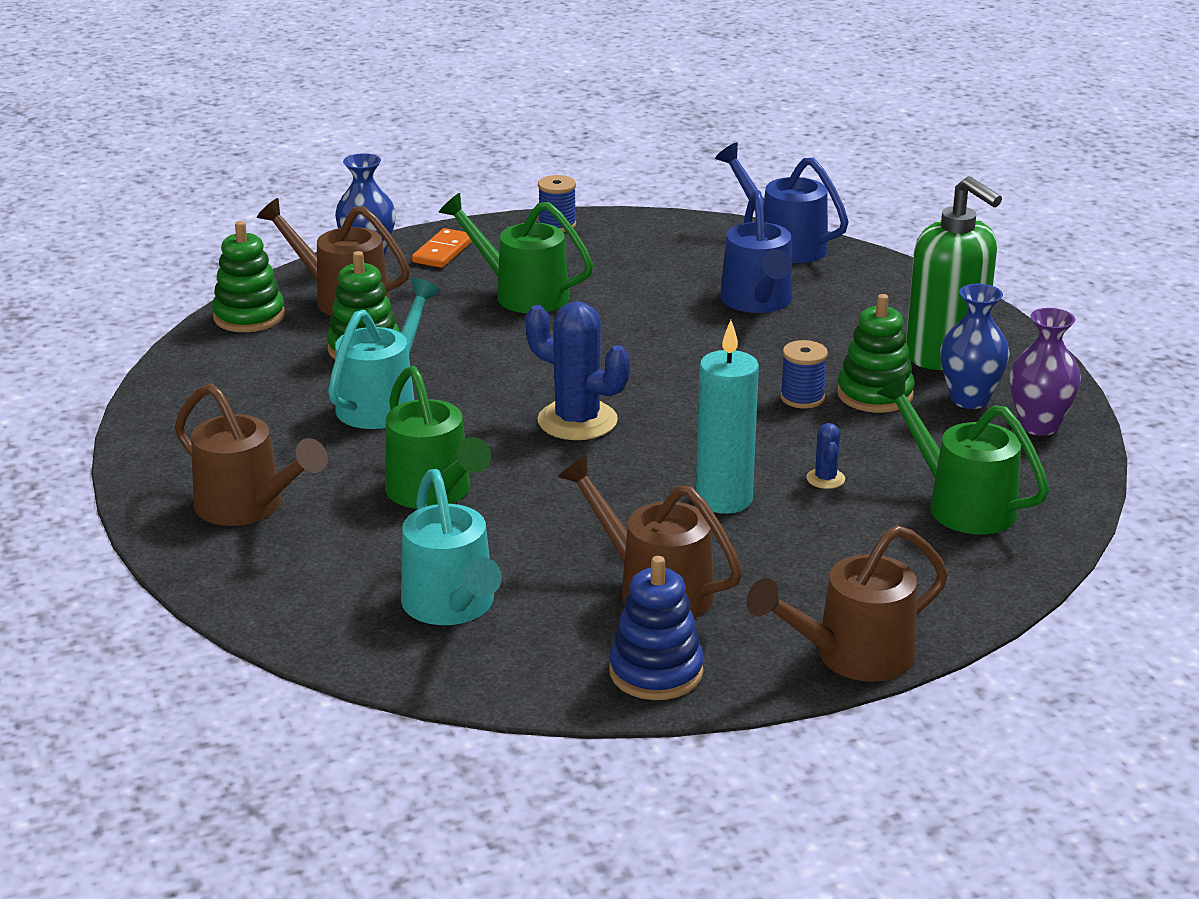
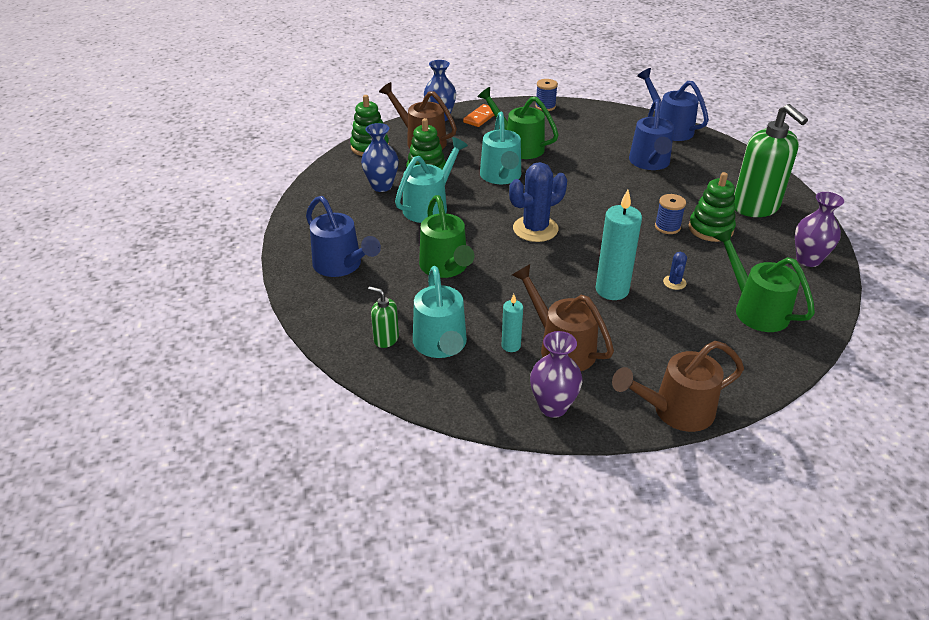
camera: 10 degrees right, 10 degrees up
brown watering can [175,383,328,526] -> blue watering can [306,196,381,277]
blue cactus [525,301,630,440] -> blue cactus turned 75 degrees counterclockwise [509,162,567,242]
blue stacking toy [609,556,704,700] -> purple vase [530,331,582,418]
blue vase [940,284,1010,409] -> blue vase moved to [361,123,399,192]
none -> green soap dispenser [368,286,399,348]
none -> turquoise watering can [480,112,521,184]
none -> turquoise candle [502,294,523,352]

